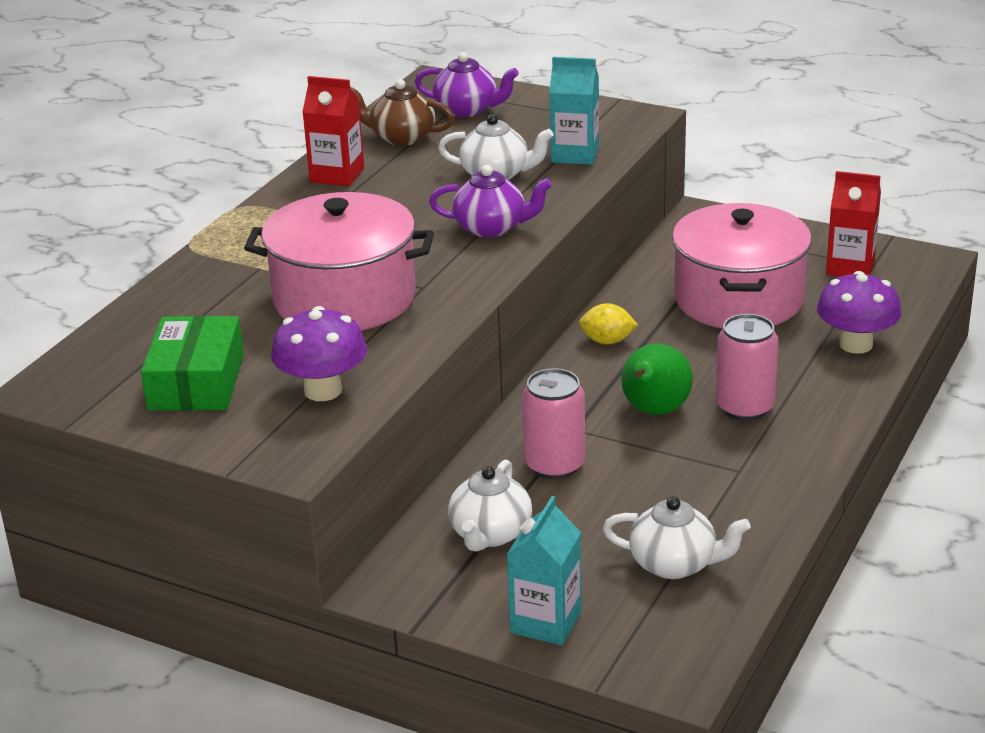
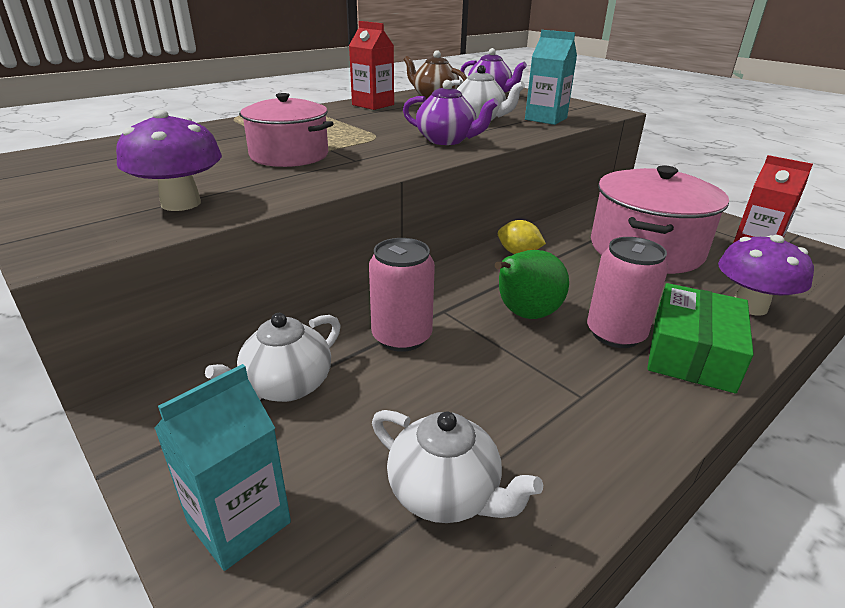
camera: 20 degrees right, 0 degrees up
green box [141,316,244,411] -> green box moved to [647,283,754,393]
pink pot [244,192,434,331] -> pink pot [239,93,334,167], size x0.64

